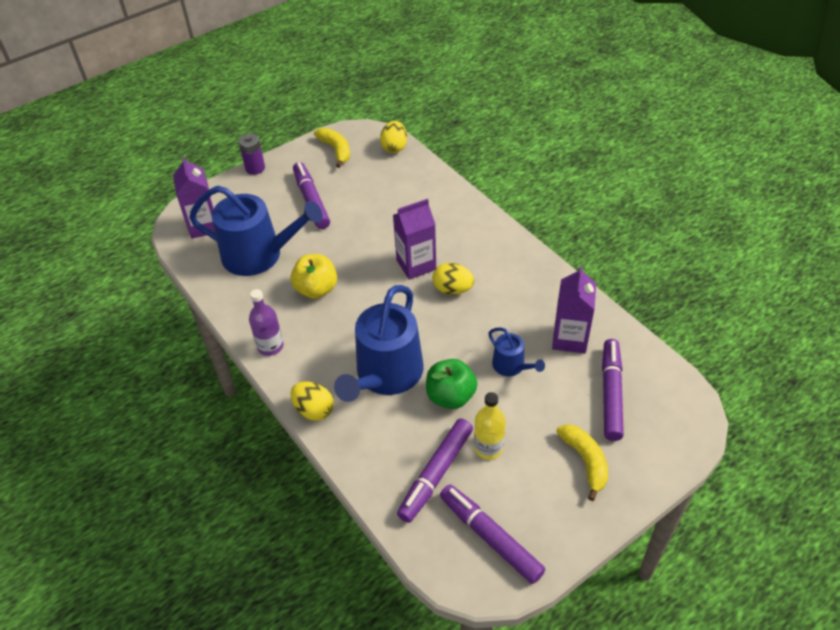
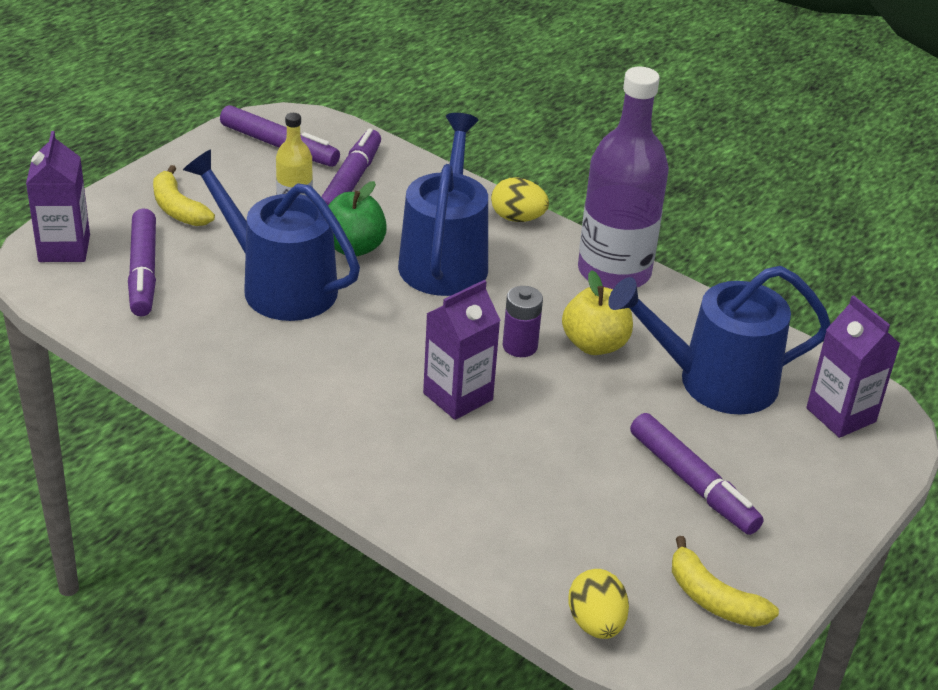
camera: 160 degrees right, 10 degrees down
purple battery [239,134,265,175] -> purple battery moved to [503,286,543,357]
purple bottle [249,289,284,356] -> purple bottle [578,67,669,289], size x2.03
yellow egg [432,263,474,295] -> none
blue watering can [488,327,545,376] -> blue watering can [183,149,360,321], size x2.10
purple carton [552,266,596,353] -> purple carton moved to [26,131,90,262]

